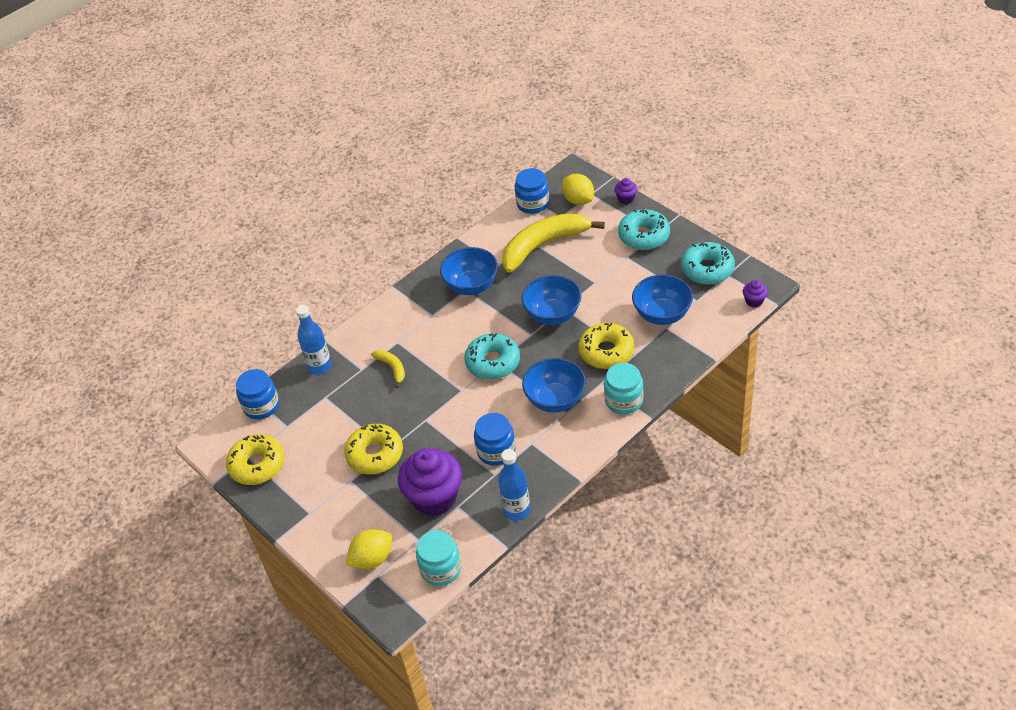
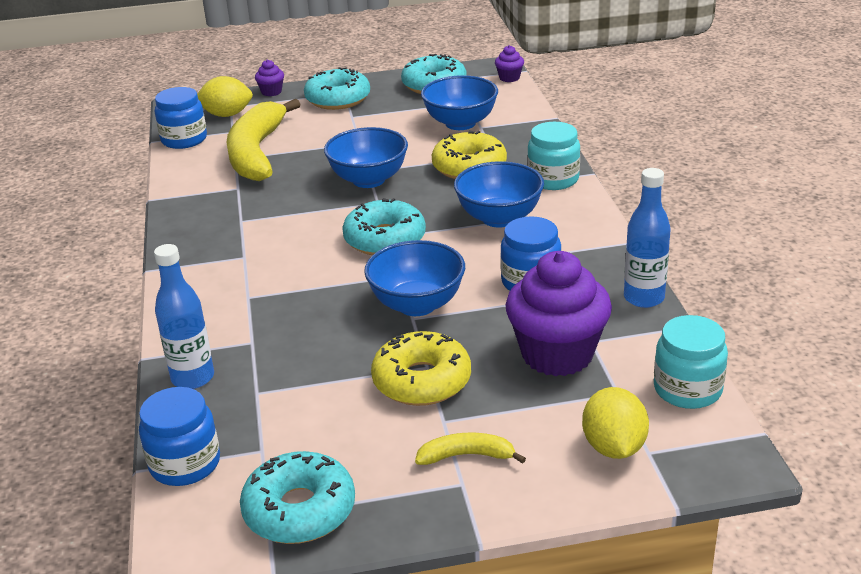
camera: 60 degrees left, 15 degrees down
yellow donut [226,434,285,485] -> turquoise donut [240,451,355,544]
yellow banana [371,350,405,388] -> yellow banana moved to [415,432,526,465]
blue bowl [440,247,498,295] -> blue bowl moved to [364,240,465,316]

